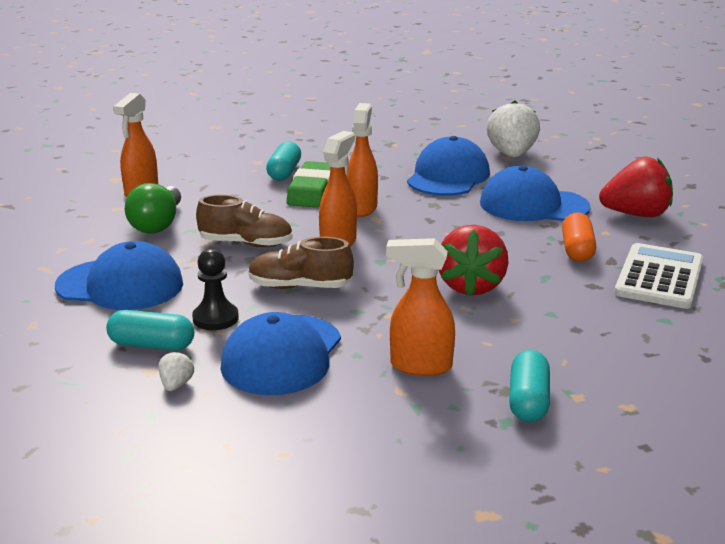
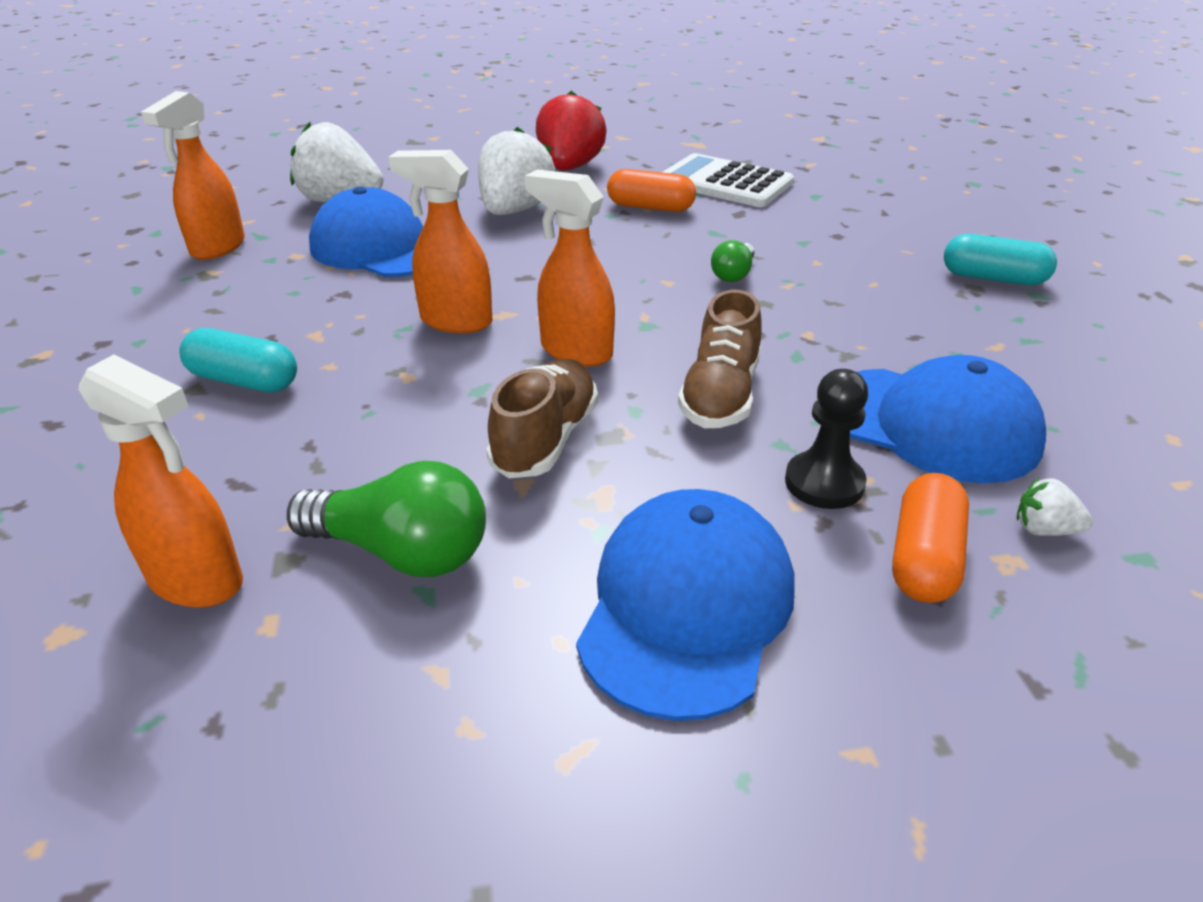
camera: 80 degrees left, 10 degrees up
turquoise capsule [106,310,194,351] -> orange capsule [892,473,969,603]
green eraser [286,161,331,207] -> none
orange spray bottle [386,238,455,376] -> orange spray bottle moved to [141,91,245,260]
red strawberry [439,225,509,297] -> green light bulb [711,240,755,282]
blue cap [480,165,590,221] -> white strawberry [478,127,555,215]

